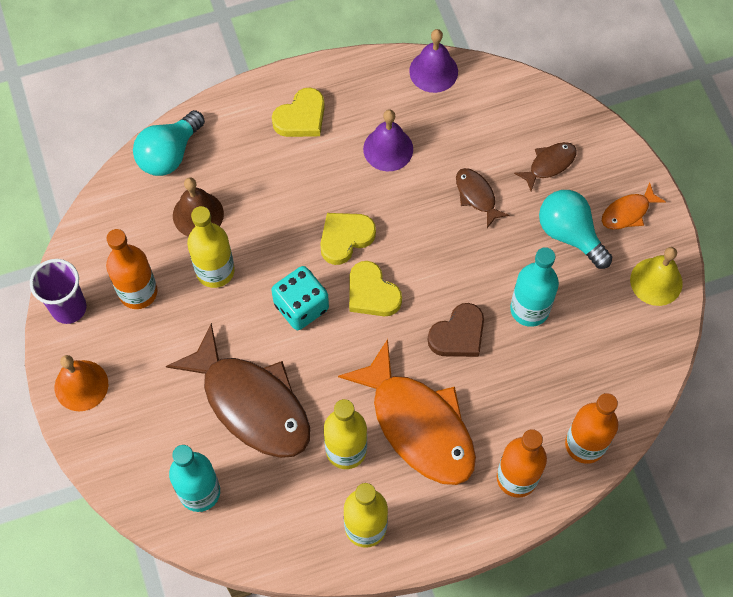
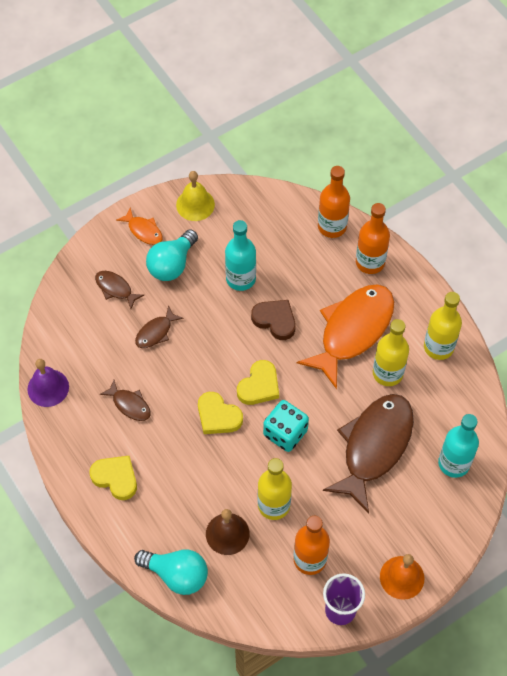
camera: 105 degrees left, 5 degrees down
purple bell [363,109,413,171] -> brown fish [99,380,151,421]

